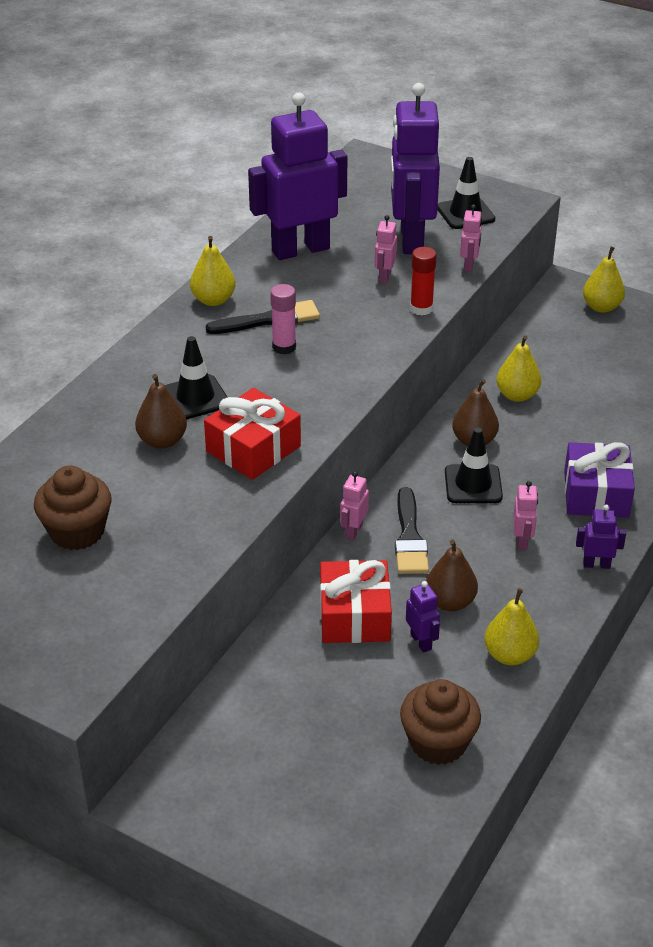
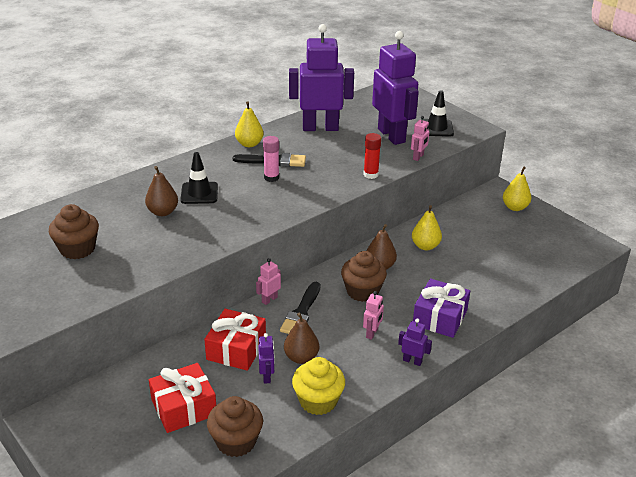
camera: 20 degrees right, 5 degrees down
red gift [204,388,301,480] -> red gift moved to [149,363,216,433]
pink robot [375,215,397,283] -> none
purple robot [391,83,440,254] -> purple robot turned 135 degrees clockwise [372,31,419,145]
black traffic cone [445,428,503,503] -> brown cupcake [341,251,387,302]
yellow pear [485,588,539,665] -> yellow cupcake [292,357,345,415]

